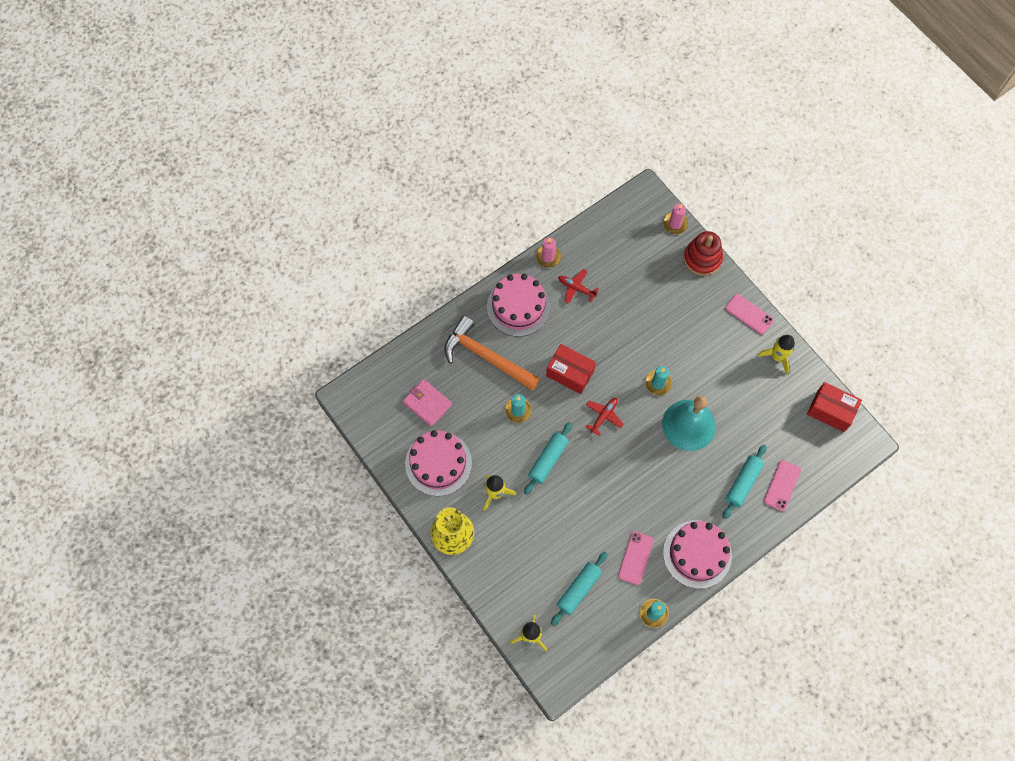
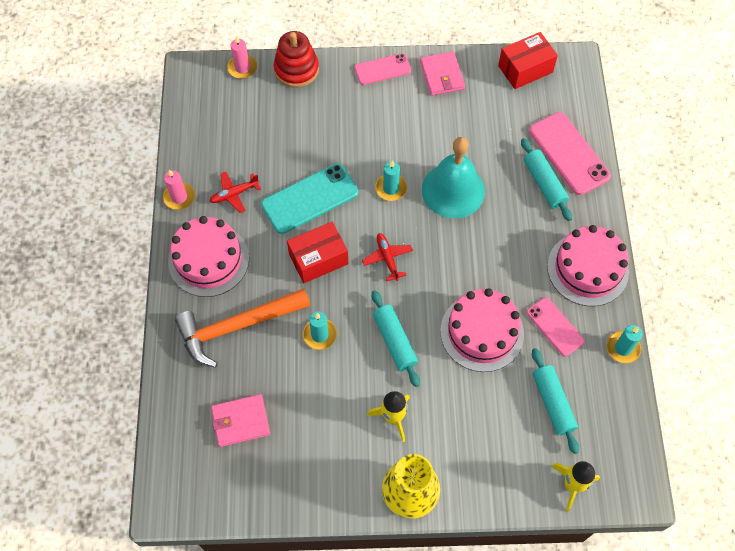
camera: 55 degrees left, 5 degrees down
pink cake [405,430,472,496] -> pink cake moved to [440,288,524,372]
yellow rocket [758,335,795,374] -> pink wallet [420,51,465,96]
pink phone [764,460,801,511] -> pink phone [529,112,611,195], size x1.61
none -> turquoise phone [261,163,359,234]

